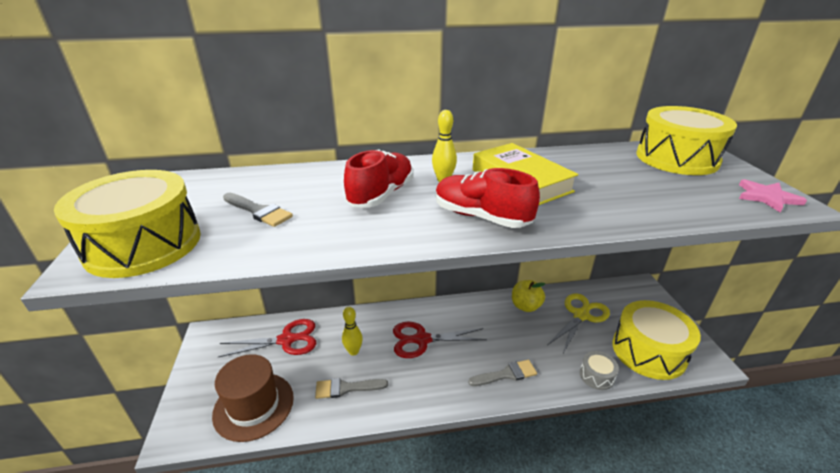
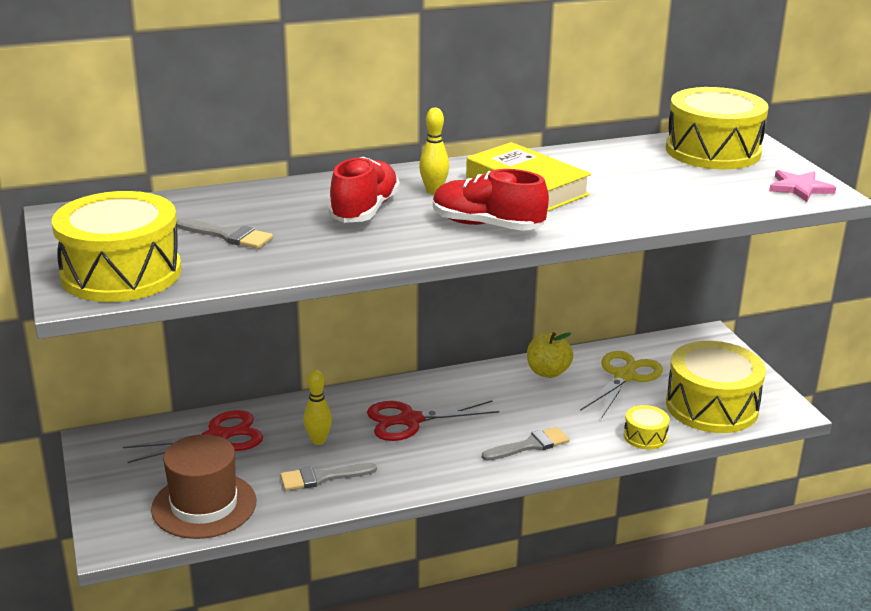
camera: 10 degrees left, 5 degrees down
grey drum [580,351,619,390] -> yellow drum [624,405,670,449]

